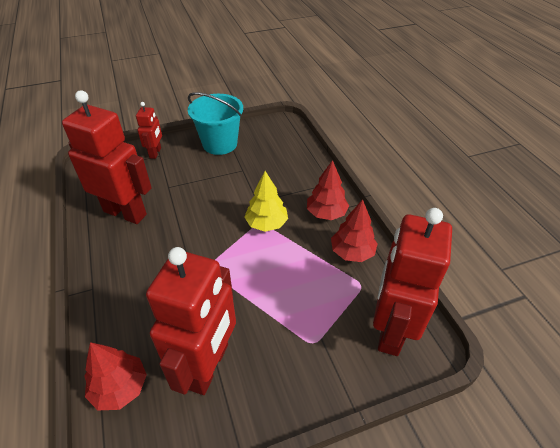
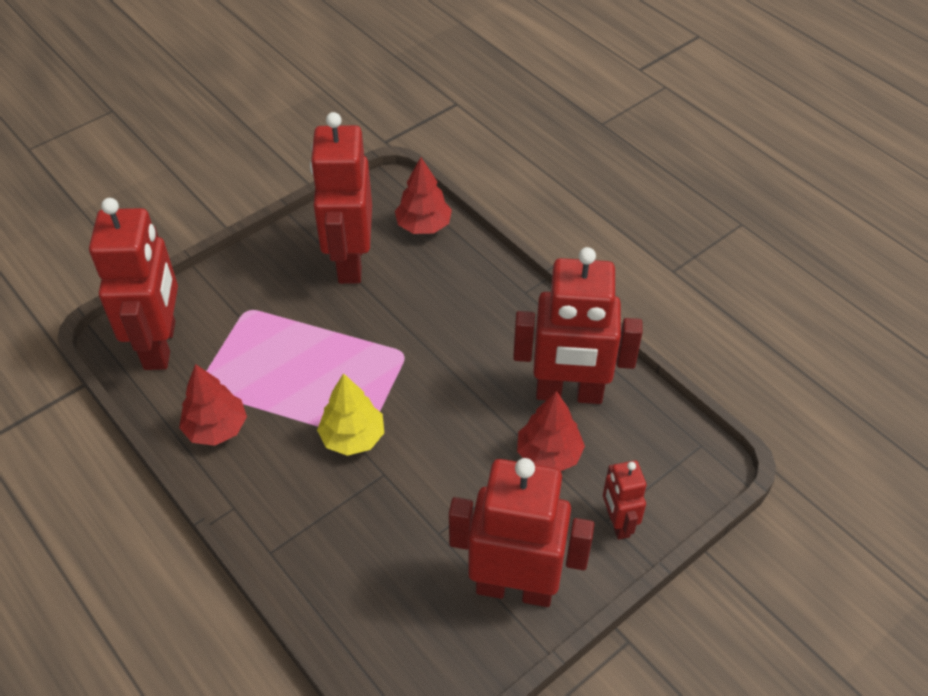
camera: 160 degrees right, 5 degrees up
turquoise bucket [188,92,243,155] -> red robot [449,458,594,607]
red tree [307,160,349,220] -> red tree moved to [517,391,585,471]

